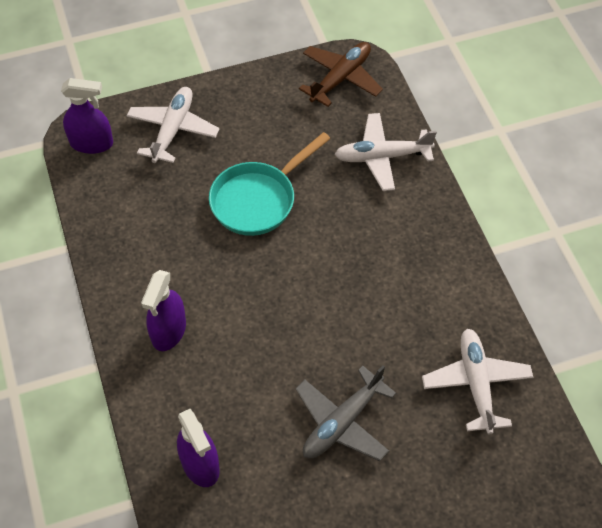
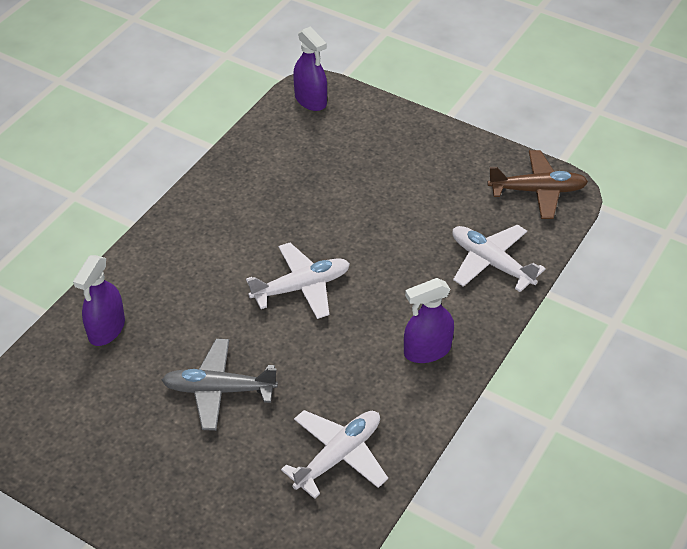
camera: 50 degrees right, 10 degrees down
white plane [126,87,219,163] -> white plane moved to [246,243,350,319]
purple spray bottle [141,270,186,351] -> purple spray bottle moved to [404,278,454,363]
turquoise pan [209,132,330,236] -> none

